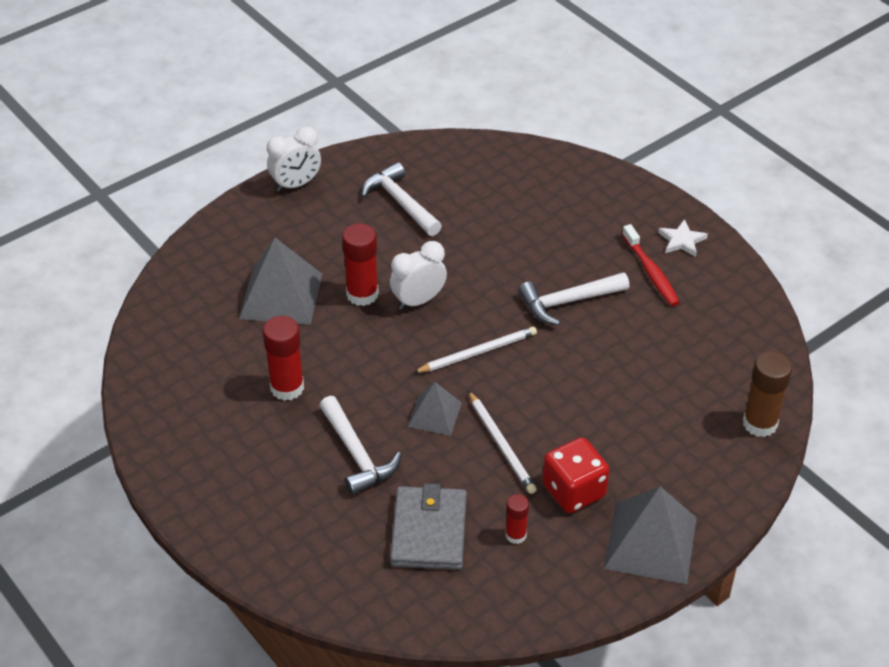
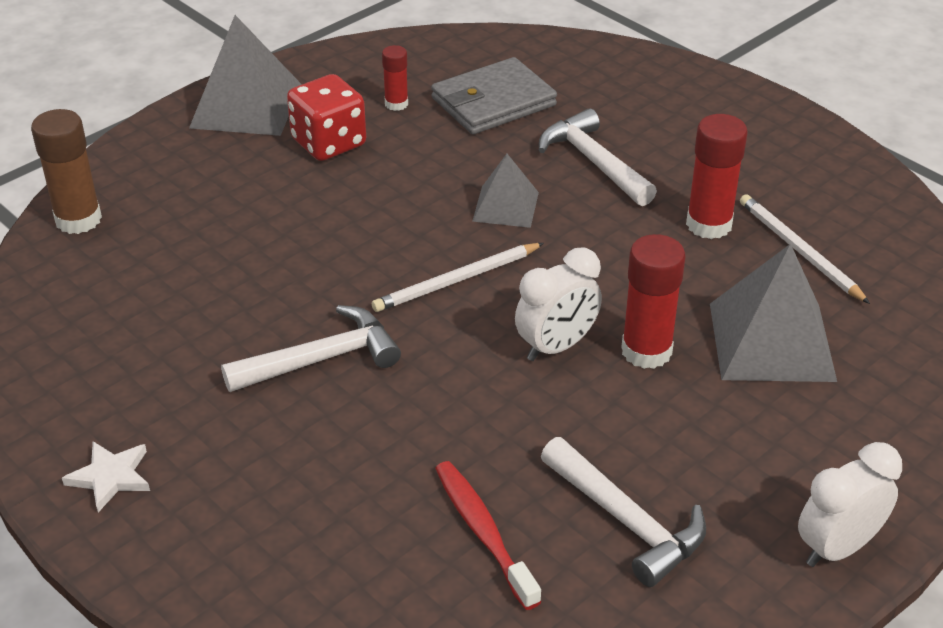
camera: 175 degrees right, 5 degrees down
grey wallet [390,483,467,570] -> grey wallet turned 60 degrees clockwise [431,57,557,135]
white pencil [468,390,537,494] -> white pencil moved to [740,194,870,304]
red toothbrush [622,224,680,306] -> red toothbrush moved to [435,461,541,610]

